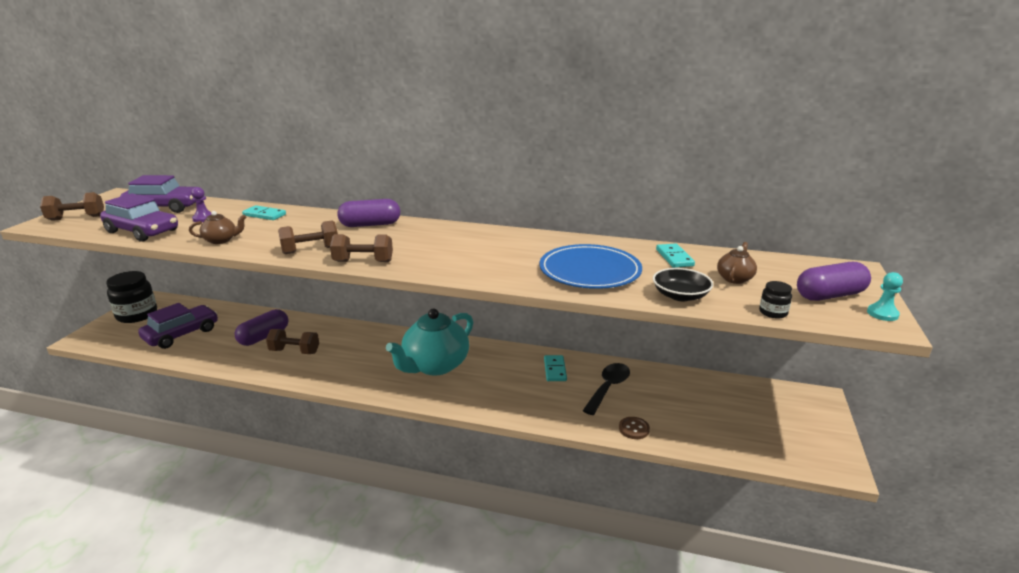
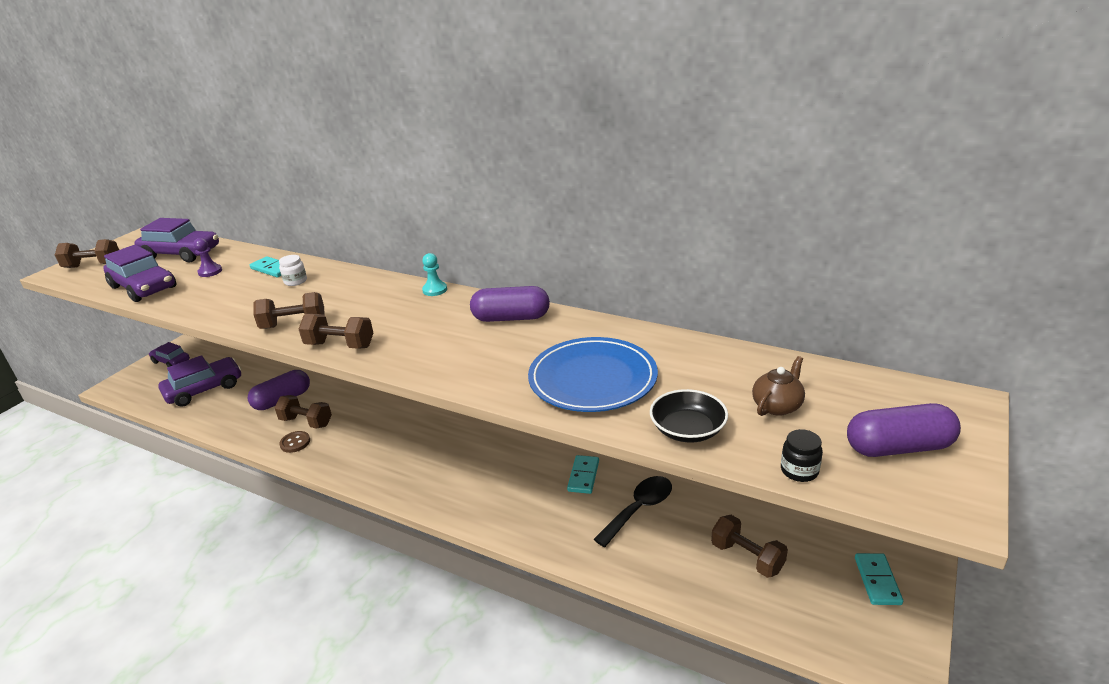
camera: 15 degrees right, 5 degrees up
black jar [106,271,157,323] -> purple car [149,342,190,367]
brown teapot [189,211,246,244] -> none
purple capsule [337,199,400,227] -> purple capsule moved to [470,286,550,322]
turquoise teapot [386,309,473,376] -> none
brown button [619,417,650,439] -> brown button moved to [279,431,310,453]
turquoise domino [656,244,695,268] -> turquoise domino moved to [855,553,903,605]
turquoise pawn [867,272,903,321] -> turquoise pawn moved to [422,253,447,296]
none -> white jar [279,255,307,286]
none -> brown dumbbell [711,515,788,578]

